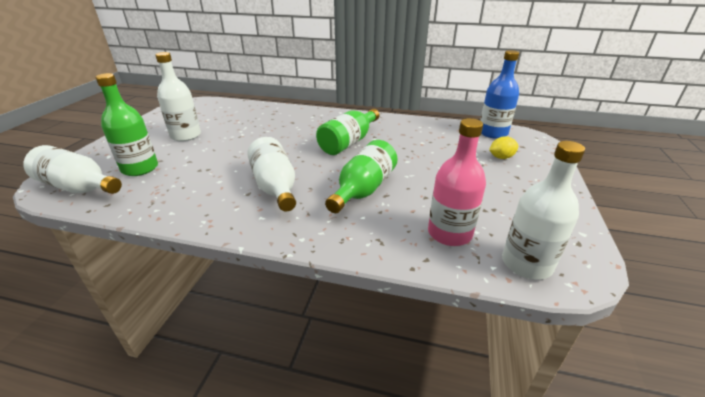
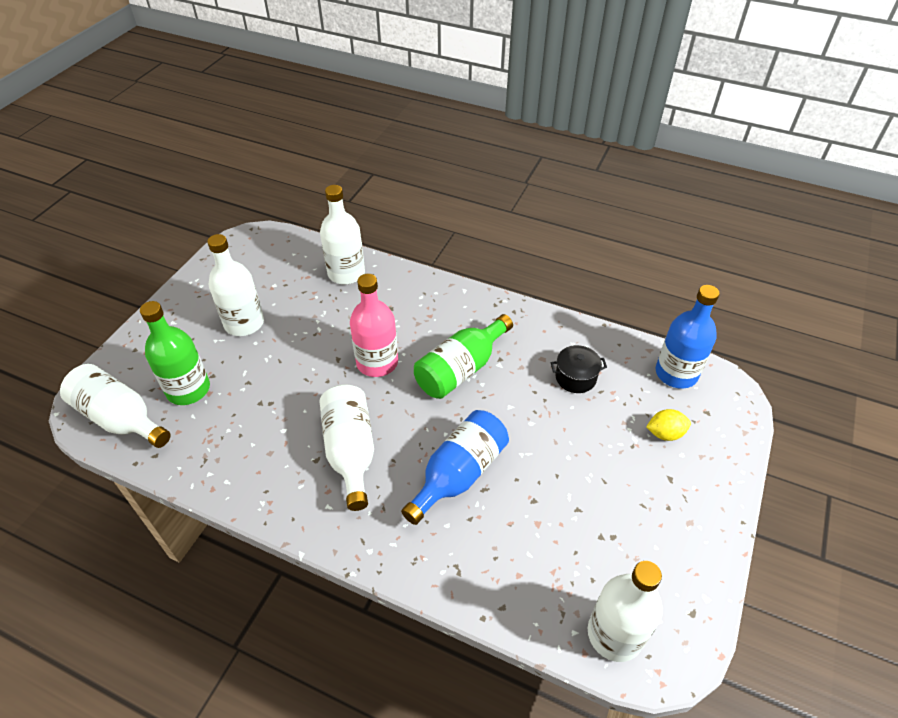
camera: 10 degrees right, 15 degrees up
green bottle [325,140,398,213] -> blue bottle [401,410,509,525]
pink bottle [428,118,486,246] -> pink bottle moved to [350,274,398,377]
none -> white bottle [320,185,365,284]
none -> black pot [551,345,607,393]

